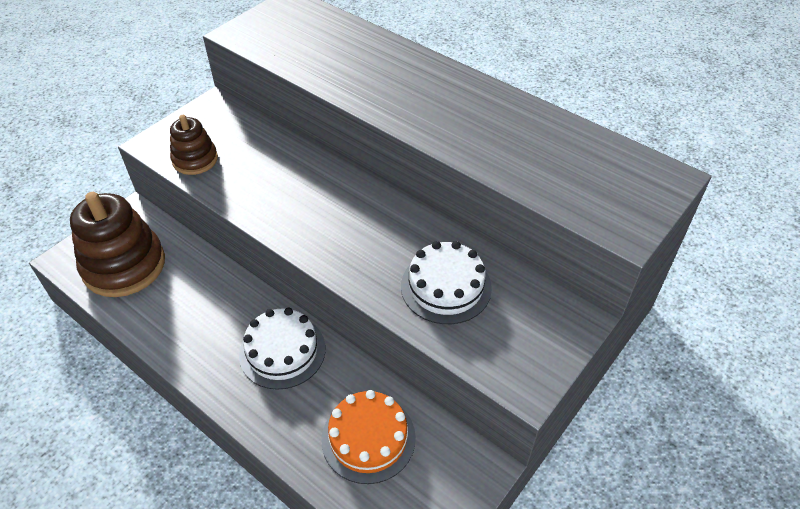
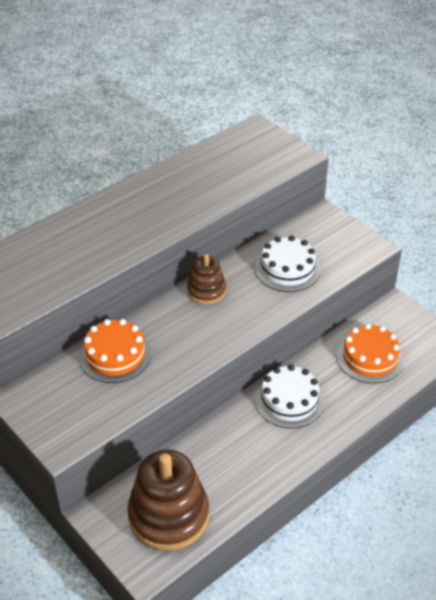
camera: 80 degrees left, 5 degrees down
brown stacking toy [170,115,218,175] -> brown stacking toy moved to [187,254,226,305]
none -> orange cake [79,319,151,383]

